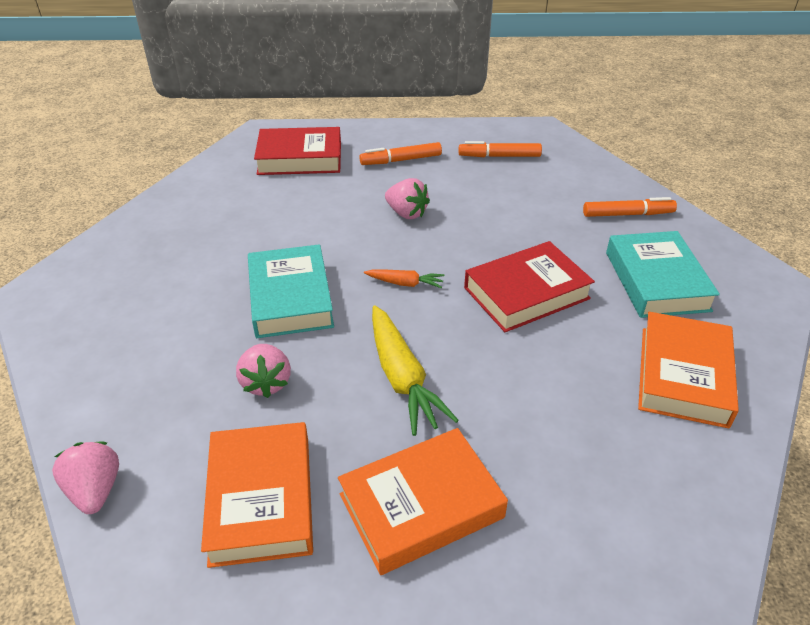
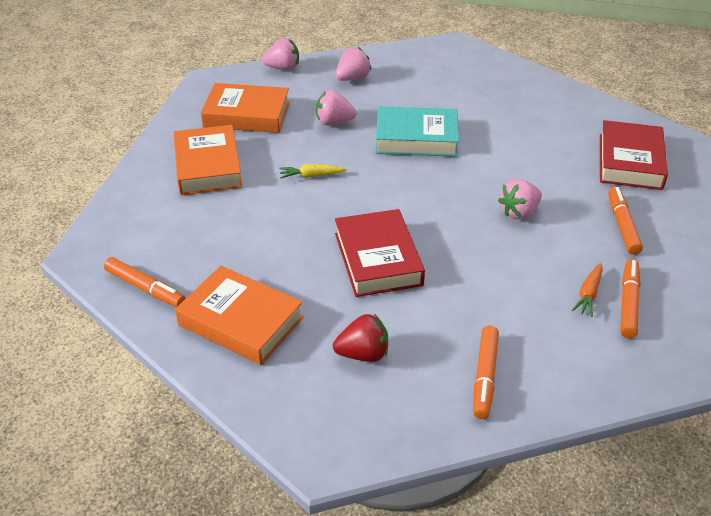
camera: 105 degrees right, 0 degrees up
orange carrot [364,269,444,288] -> orange carrot moved to [572,263,603,317]
yellow carrot [372,305,459,436] -> yellow carrot [279,164,347,179], size x0.53
turquoise book [606,231,720,318] -> red strawberry [333,314,388,362]
none -> orange marker [104,257,186,307]
none -> pink strawberry [335,47,371,81]

